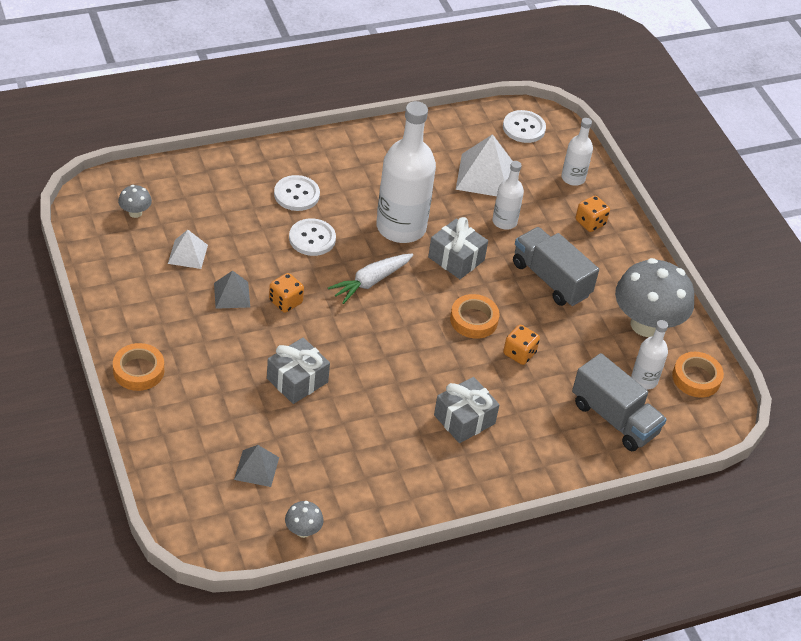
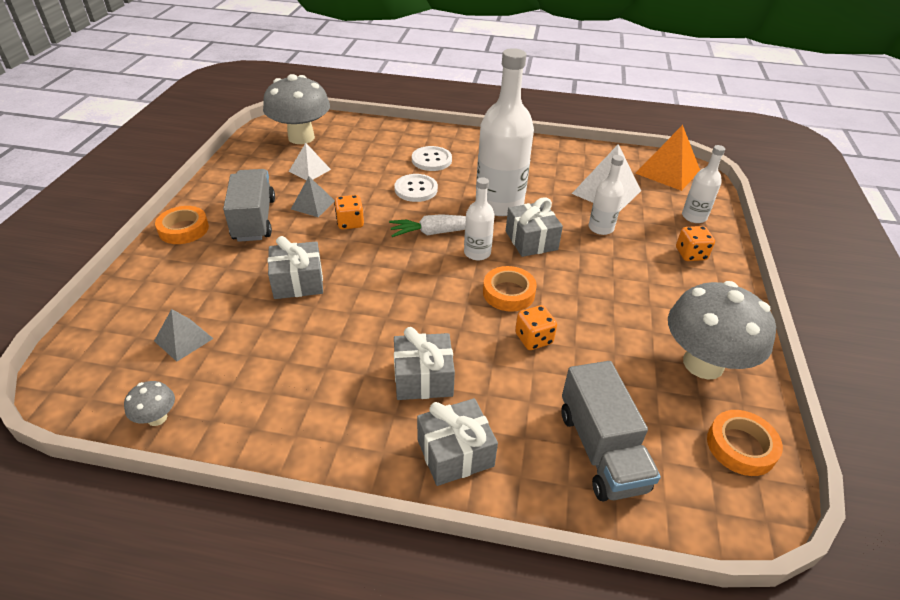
camera: 35 degrees right, 5 degrees down
grey mushroom [118,185,152,218] -> grey mushroom [263,74,330,144], size x2.34
white button [503,110,546,143] -> orange pyramid [635,125,700,191]
grey truck [513,227,599,306] -> grey truck moved to [223,169,275,242]
white bottle [631,320,668,390] -> white bottle moved to [464,177,495,261]
none -> grey gift [417,398,498,486]

